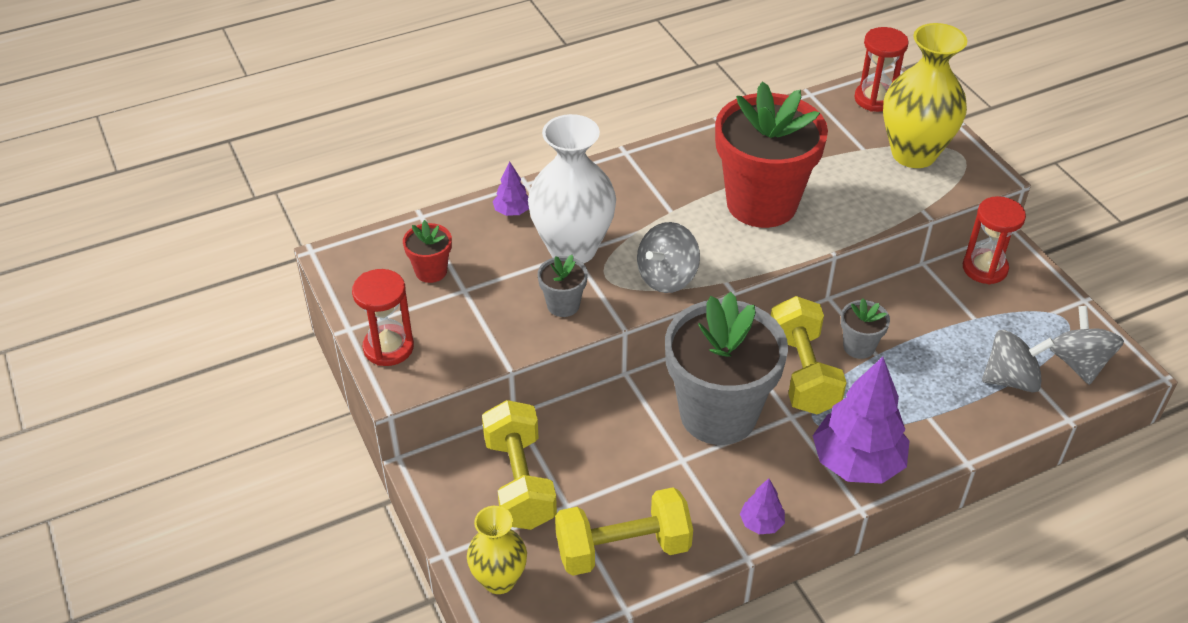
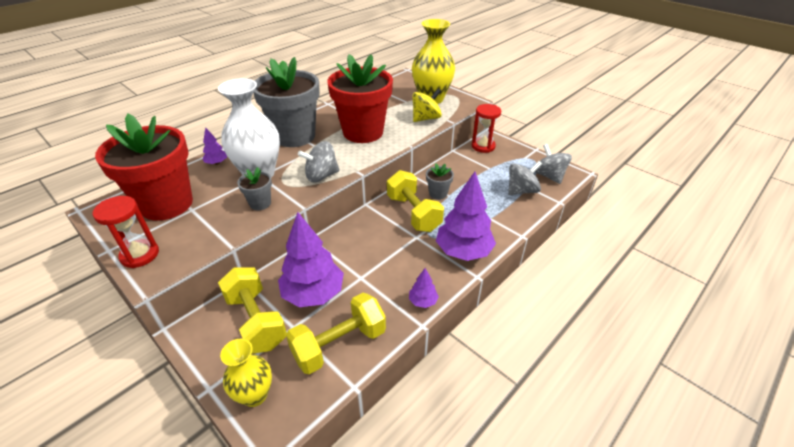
camera: 20 degrees left, 5 degrees down
red flower pot [403,220,452,283] -> red flower pot [95,114,193,221], size x2.34
grey spinning top [637,222,700,293] -> grey spinning top turned 45 degrees clockwise [298,141,340,182]
grey flower pot [665,292,788,445] -> grey flower pot moved to [253,57,320,147]
red hourglass [854,27,909,112] -> none
none -> purple tree [278,212,344,307]
none -> yellow spinning top [412,89,442,122]

